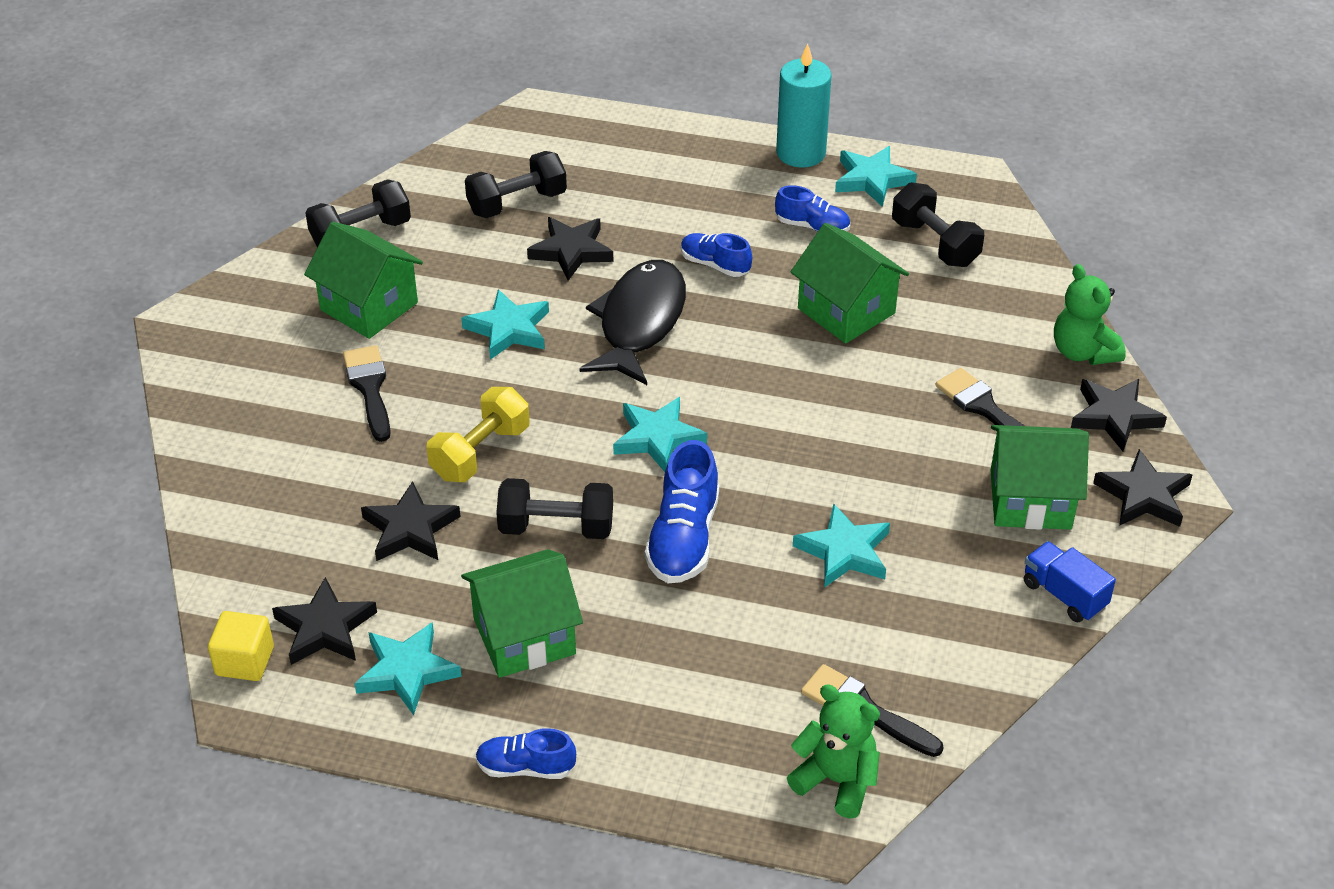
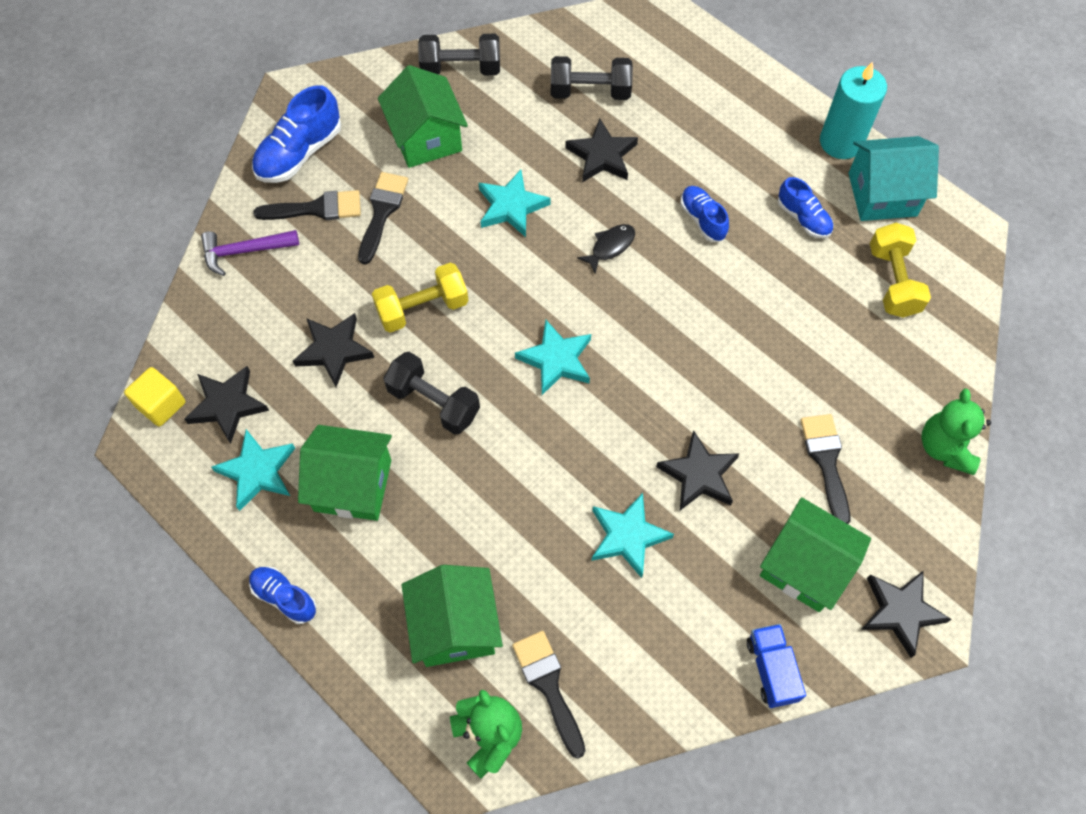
camera: 30 degrees right, 20 degrees up
black fish [580,260,686,385] -> black fish [577,224,635,274], size x0.44
blue shoe [645,440,719,583] -> blue shoe moved to [252,85,341,183]
green house [791,223,909,344] -> green house moved to [402,565,503,667]
turquoise star [835,146,917,207] -> turquoise house [848,136,939,221]
black dumbbell [892,182,984,267] -> yellow dumbbell [870,223,931,318]
black star [1071,379,1167,451] -> black star moved to [656,430,740,510]
none -> purple hammer [201,230,299,276]
none -> black brush [254,190,361,220]

